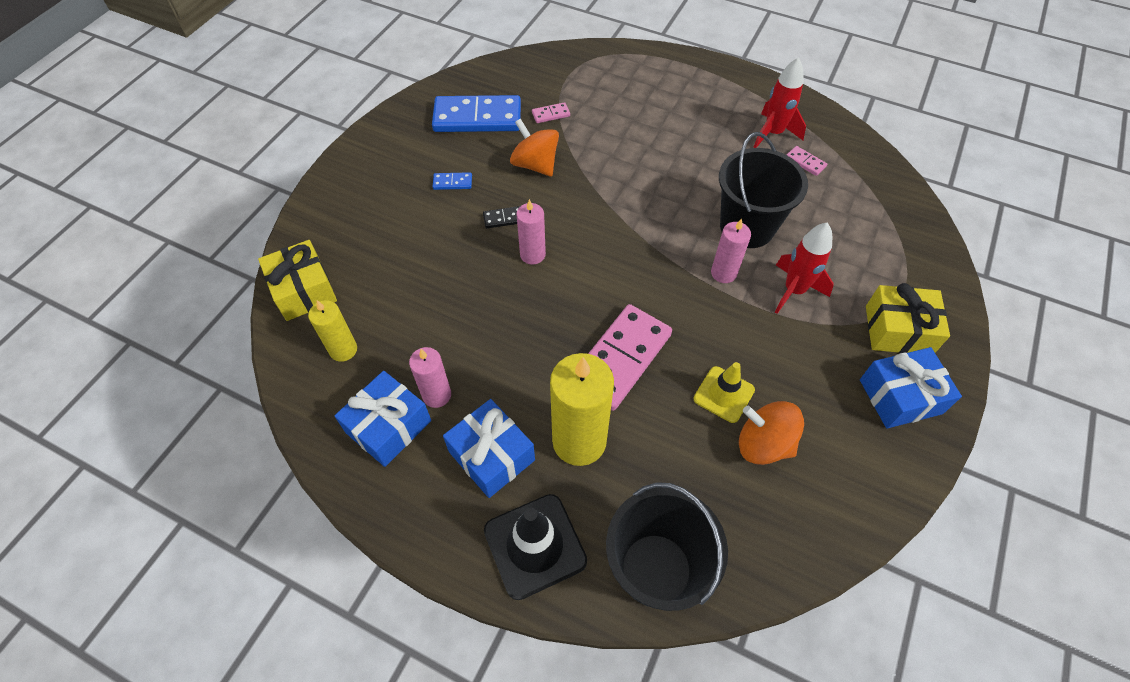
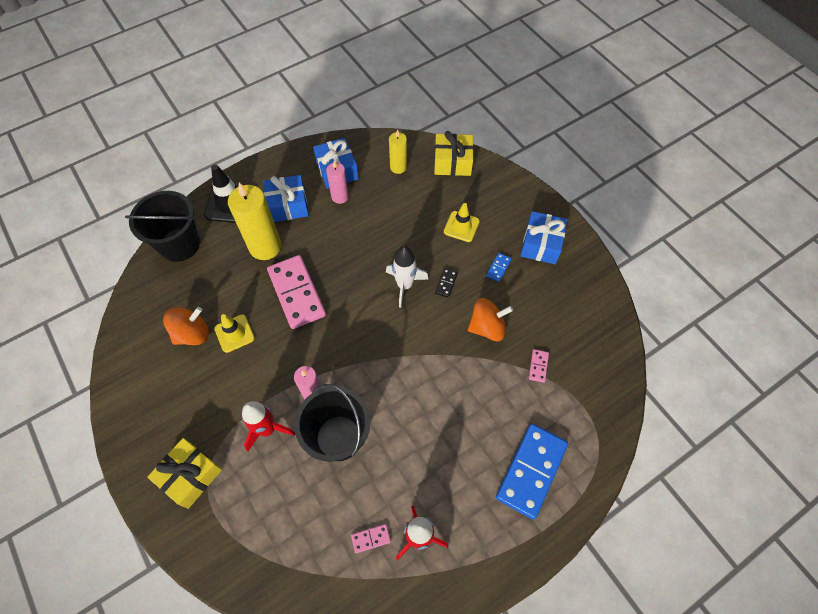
camera: 120 degrees right, 5 degrees up
blue domino [432,95,521,132] -> blue domino moved to [496,424,568,519]
pink candle [516,199,546,265] -> white rocket [386,246,429,308]
blue gift [860,347,962,429] -> blue gift moved to [520,211,567,264]
none -> yellow traffic cone [444,203,480,242]

